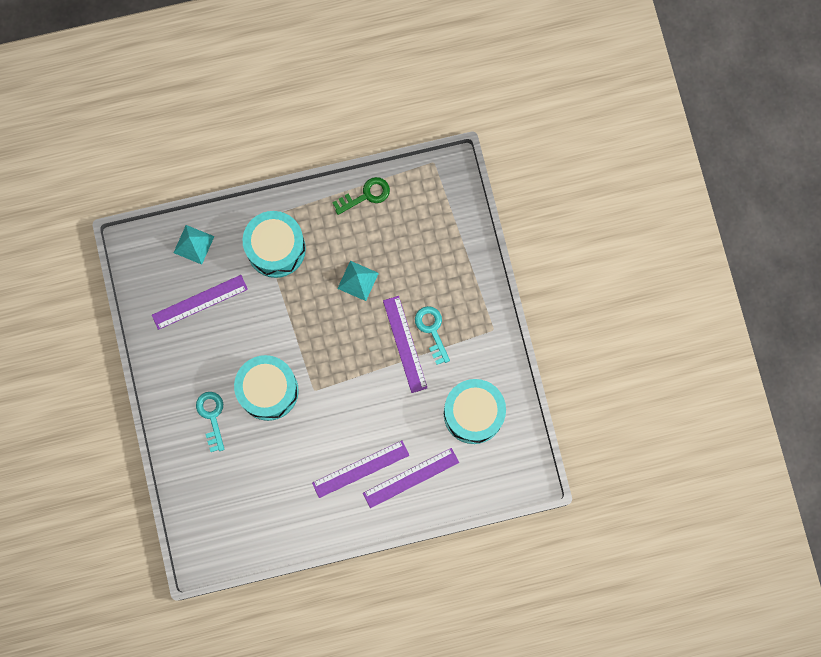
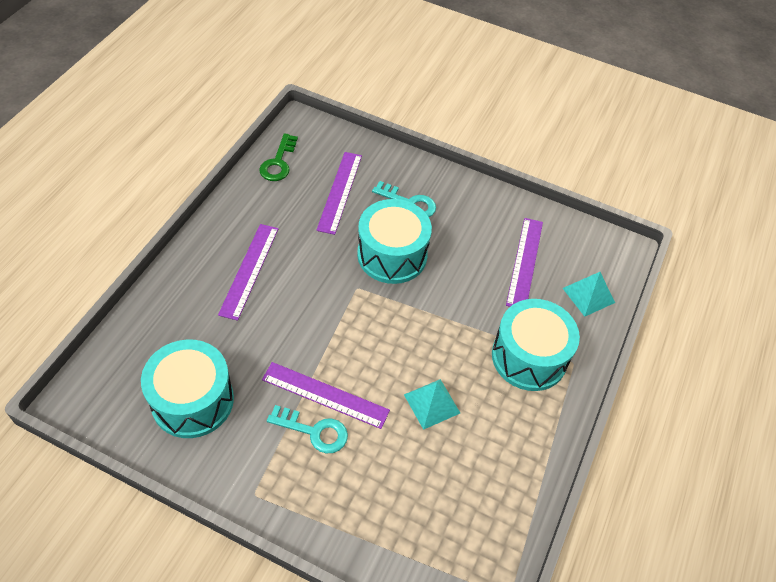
camera: 125 degrees right, 25 degrees down
green key [332,177,390,215] -> green key moved to [259,133,298,181]
purple ruler [363,448,459,508] -> purple ruler moved to [316,152,362,235]

